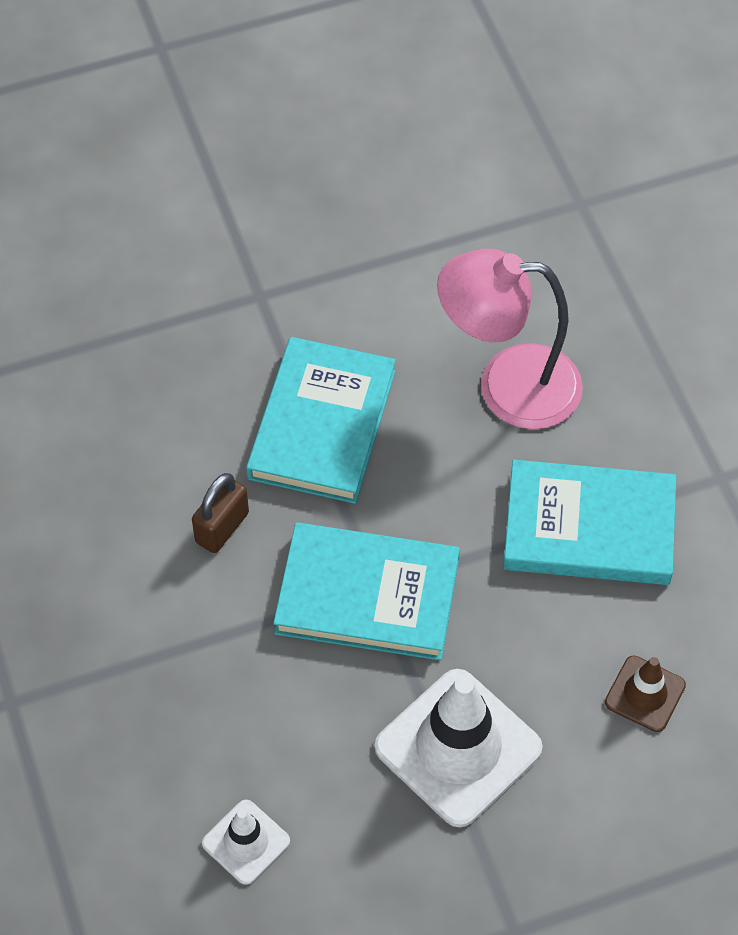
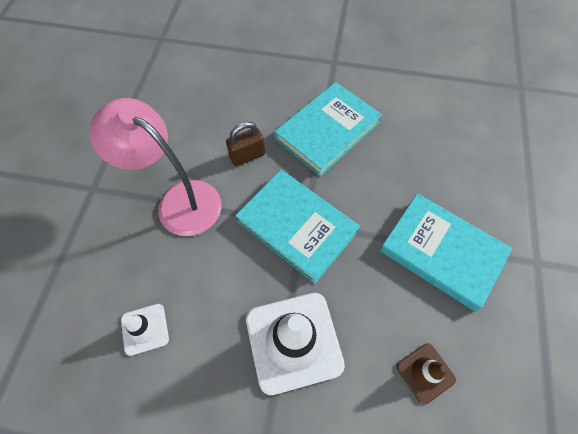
camera: 30 degrees right, 5 degrees up
pink lamp [437,249,583,429] -> pink lamp moved to [89,98,221,236]

